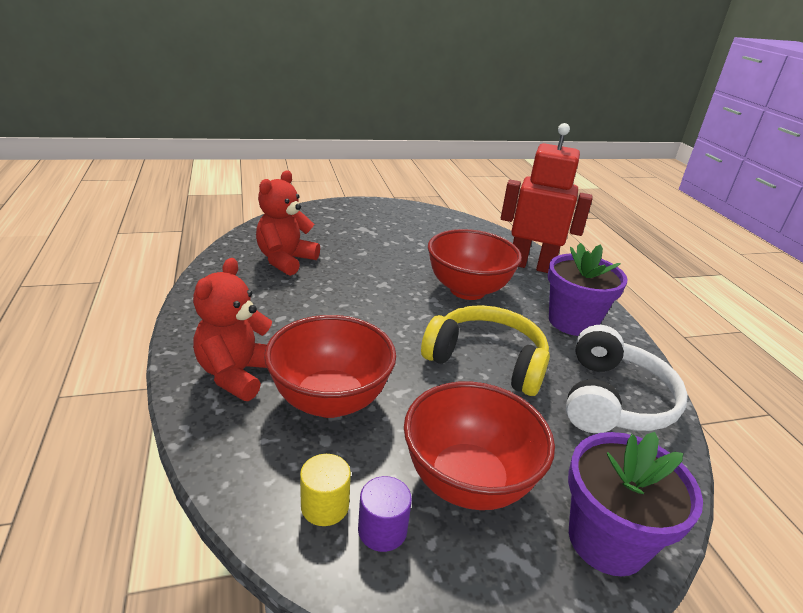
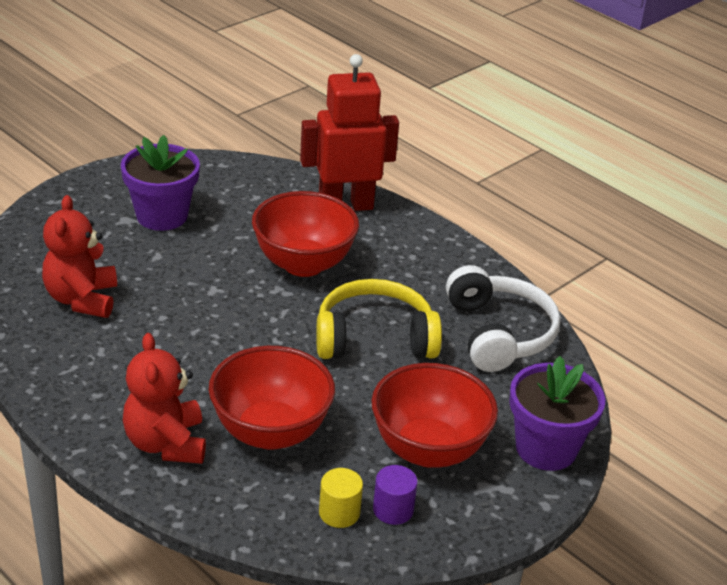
camera: 30 degrees left, 5 degrees up
purple flower pot [548,243,627,336] -> purple flower pot moved to [121,135,200,231]

